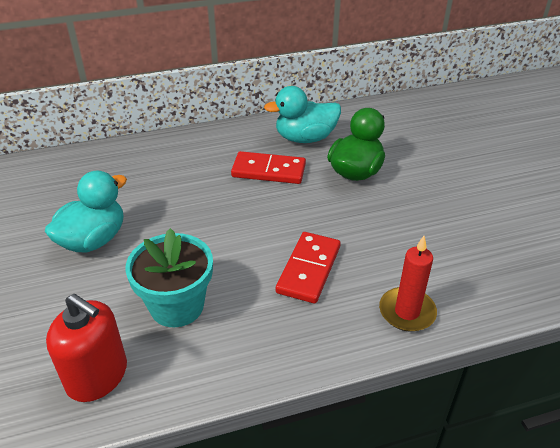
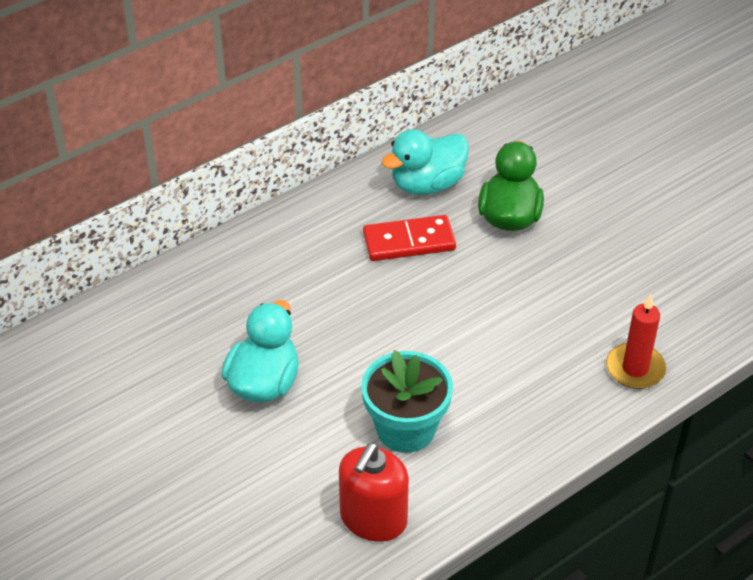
camera: 20 degrees left, 5 degrees up
red soap dispenser [46,294,127,402] -> red soap dispenser turned 105 degrees clockwise [339,443,409,542]
red domino [276,232,341,304] -> none

